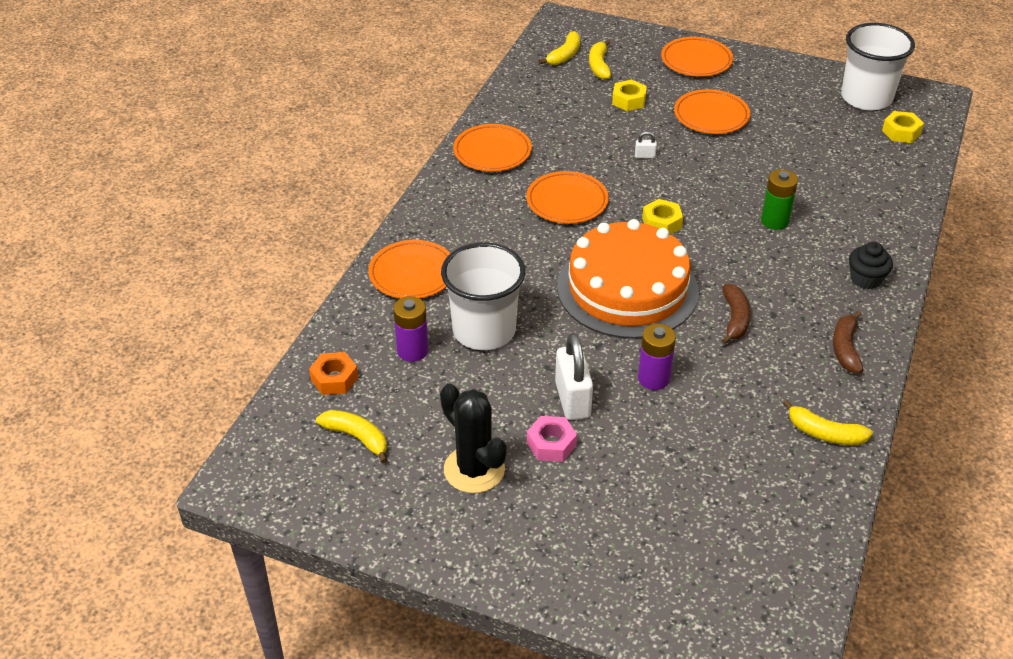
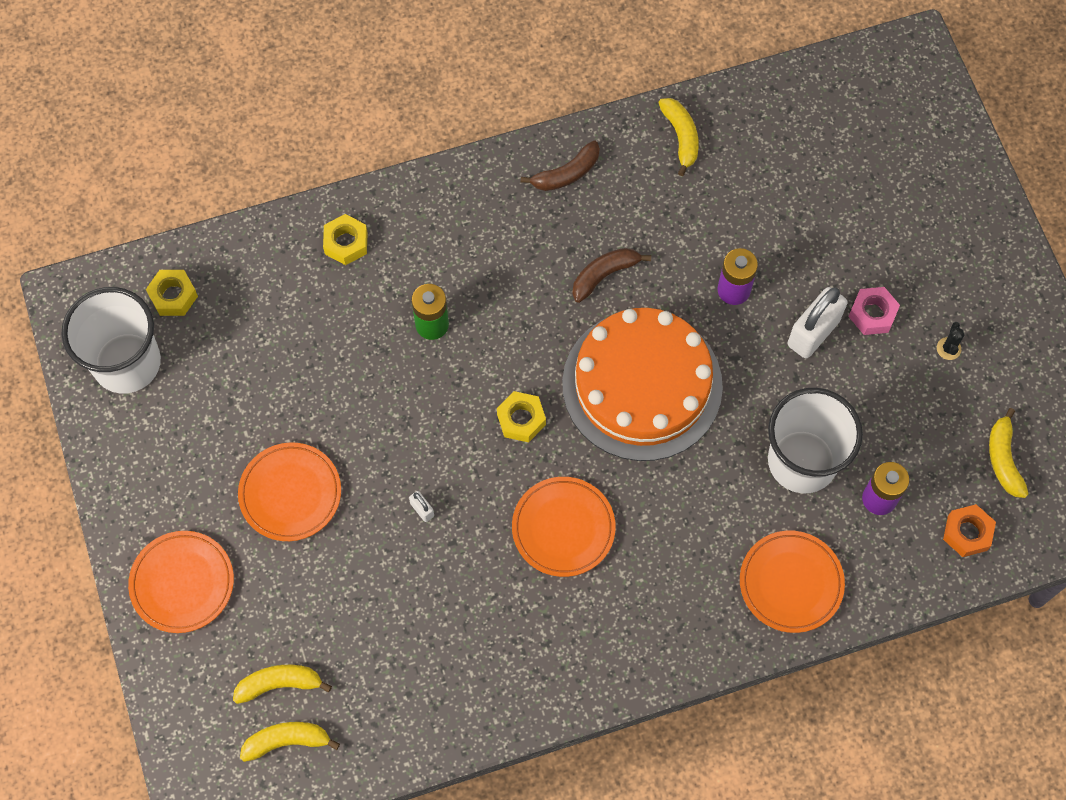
camera: 130 degrees left, 25 degrees up
black cactus [440,384,507,493] -> black cactus [937,322,965,360], size x0.41
orange plate [453,124,532,172] -> none
yellow banana [589,40,611,80] -> yellow banana turned 150 degrees counterclockwise [233,665,332,704]
yellow nut [612,80,647,111] -> yellow nut moved to [323,214,368,265]
black cupcake [849,242,893,289] -> none

